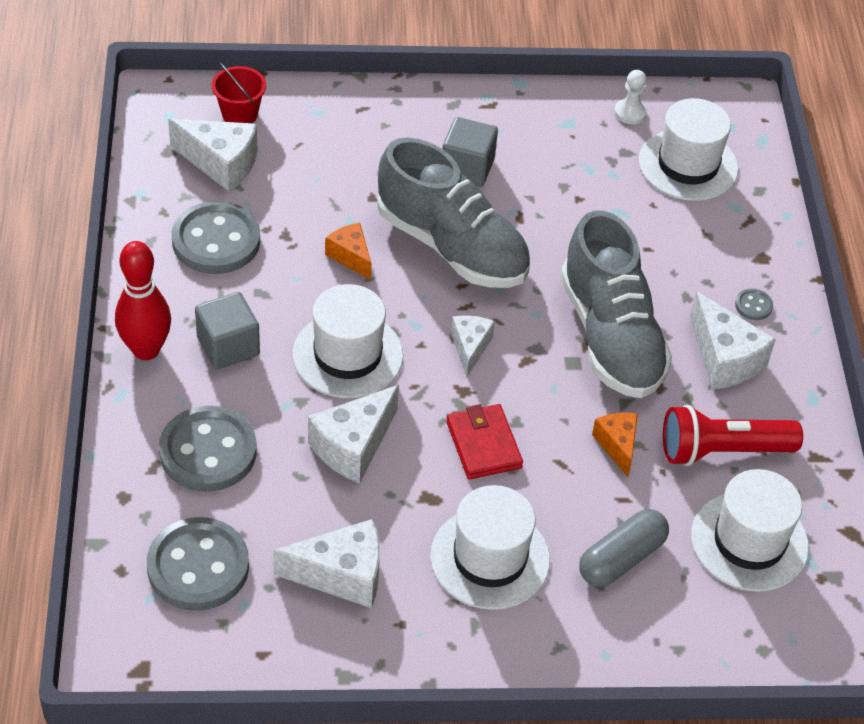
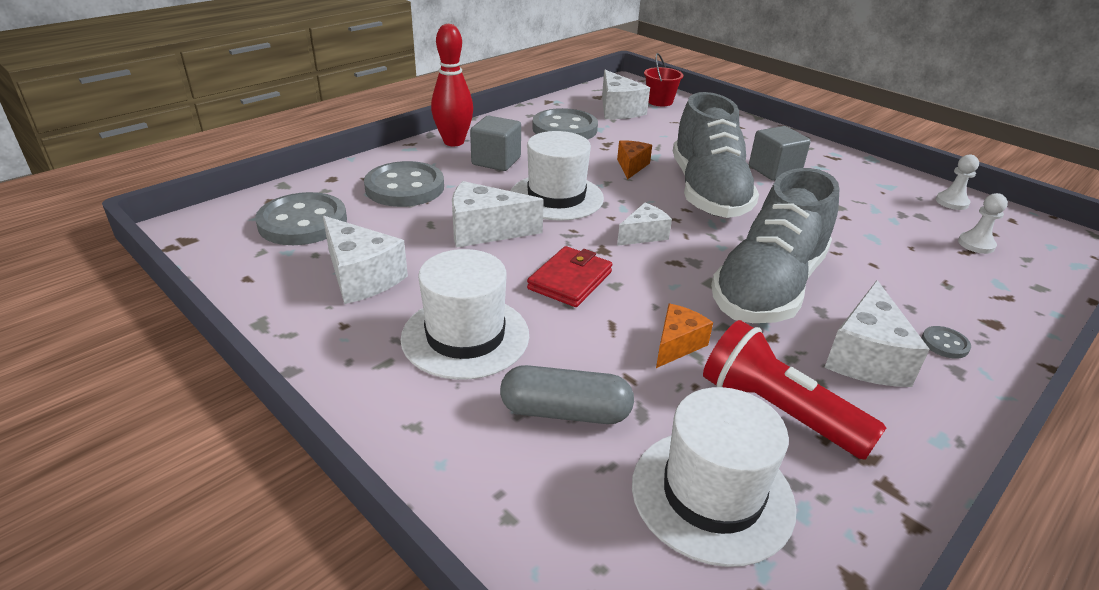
camera: 50 degrees right, 15 degrees down
white hat [639,98,738,201] -> white pawn [958,193,1008,254]

